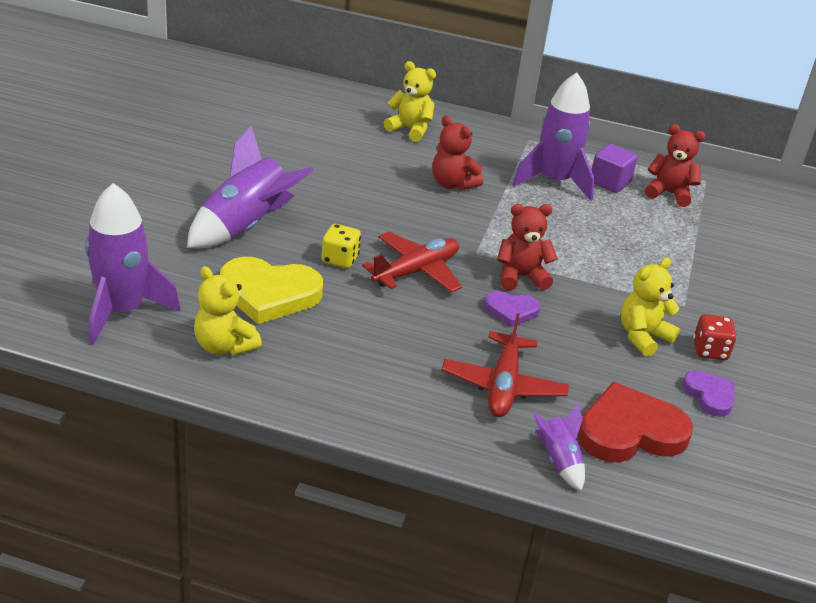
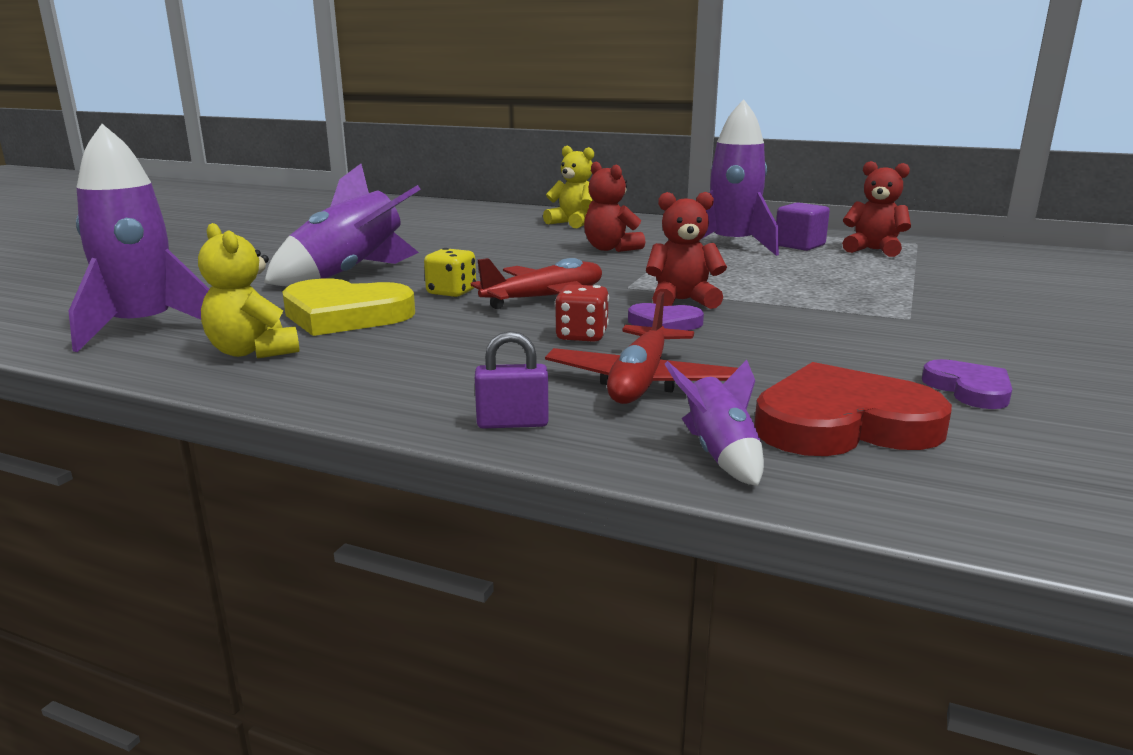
camera: 10 degrees right, 15 degrees down
yellow teddy bear [621,257,680,357] -> none
red dice [693,314,737,360] -> red dice moved to [555,284,609,342]
none -> purple padlock [475,331,549,429]

